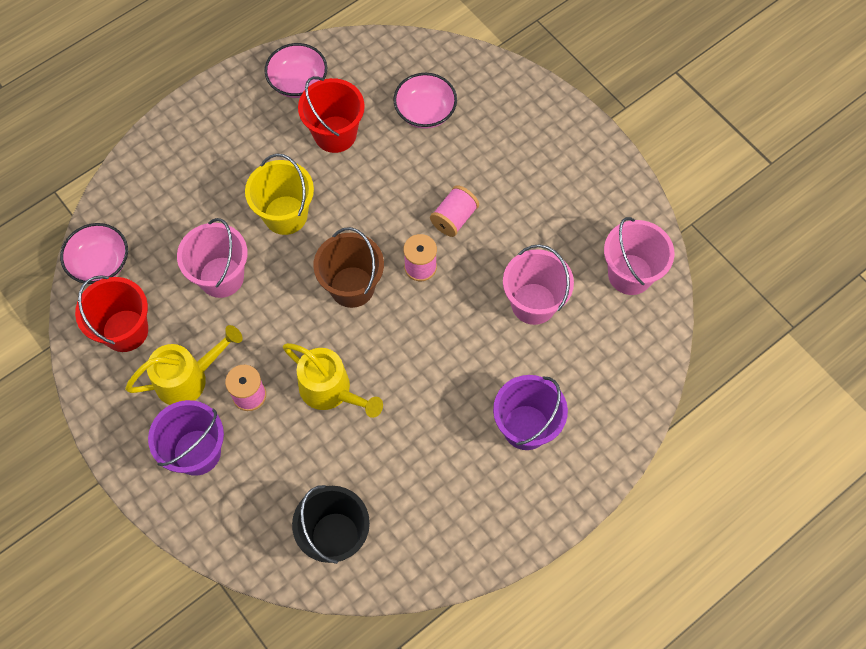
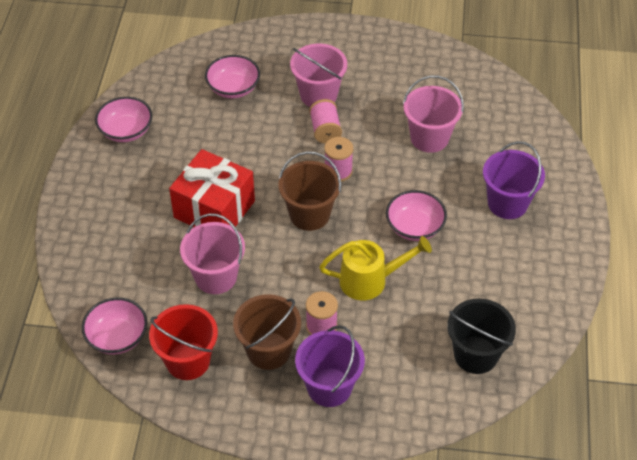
camera: 45 degrees left, 15 degrees down
yellow watering can [125,325,243,405] -> brown bucket [233,294,301,370]
yellow bucket [245,154,314,235] -> red gift [169,149,255,227]
red bucket [298,76,365,153] -> none
pink bucket [604,217,675,295] -> pink bucket moved to [290,43,347,107]
none -> pink bowl [386,190,447,241]

